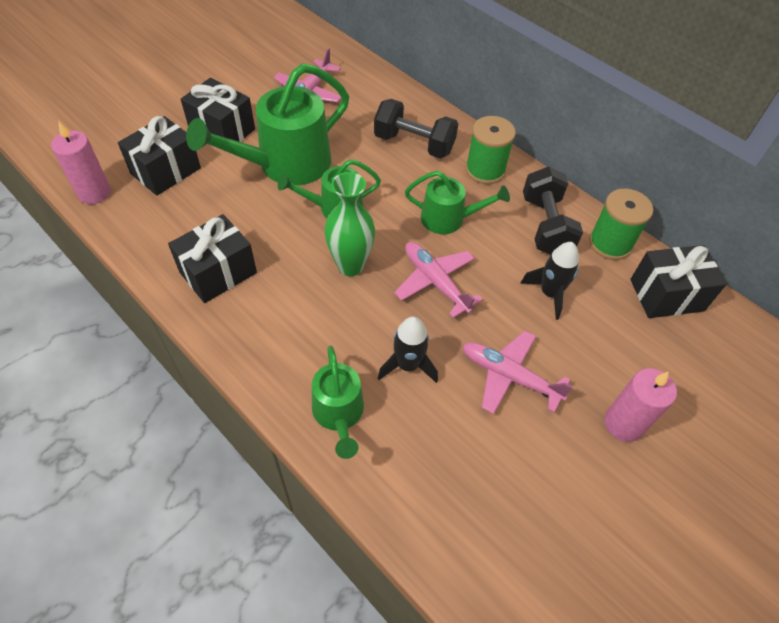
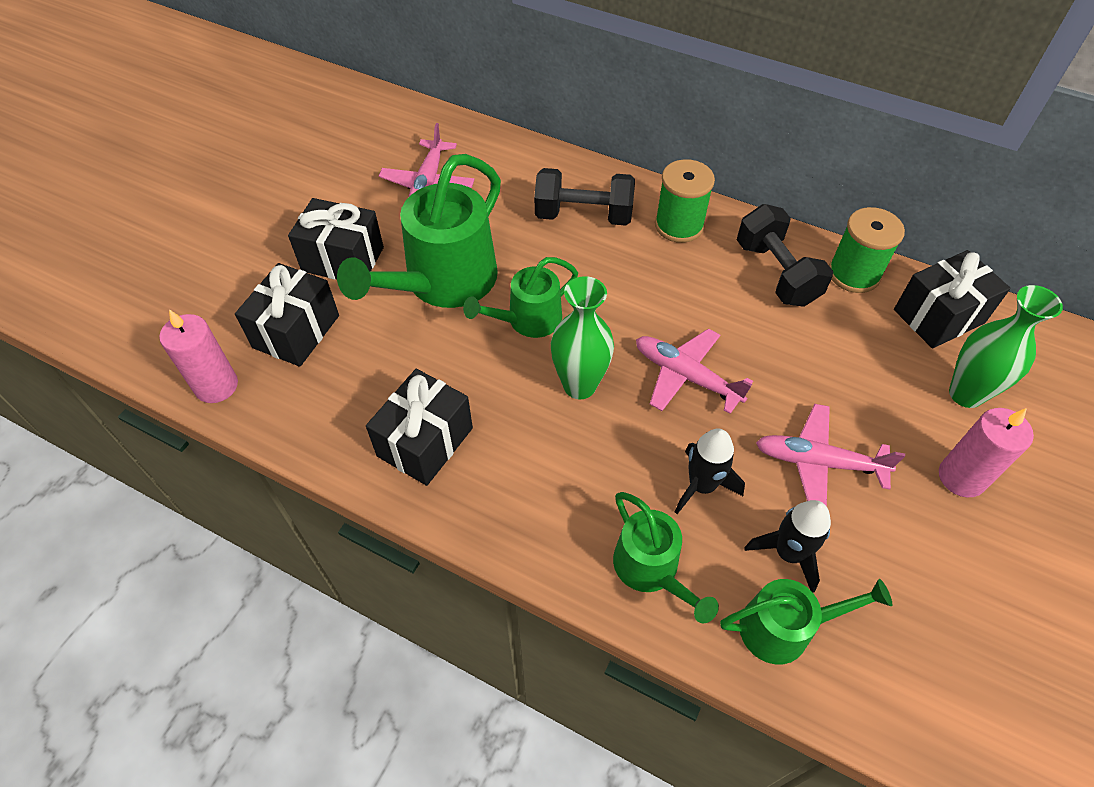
camera: 15 degrees left, 0 degrees up
green watering can [405,171,510,234] -> green watering can moved to [720,579,892,665]
black rocket [520,242,579,320] -> black rocket moved to [744,500,831,593]
none -> green vase [949,285,1063,408]

